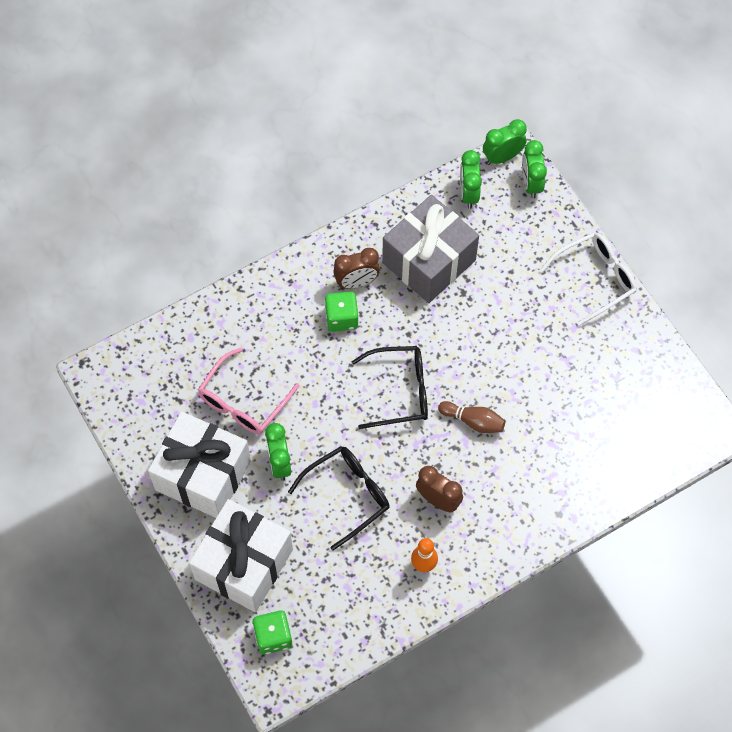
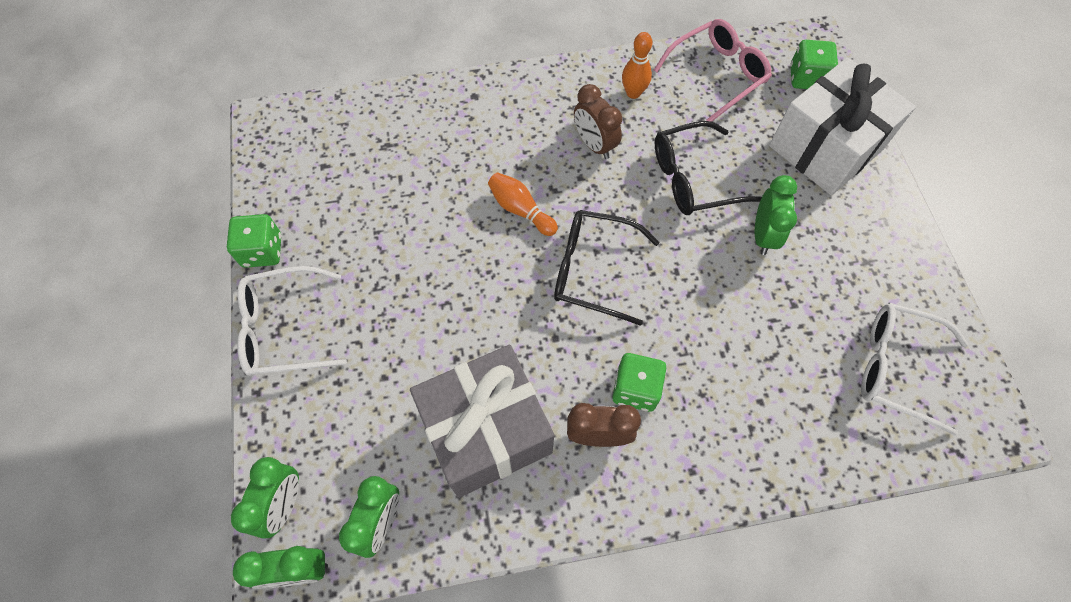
camera: 160 degrees left, 0 degrees up
white gift [148,411,251,518] -> none
pink glasses [198,348,299,434] -> pink glasses moved to [654,19,772,122]
brown bowling pin [438,401,505,433] -> orange bowling pin [488,172,558,236]
none -> green dice [227,214,281,268]
none -> white glasses [861,303,968,436]

